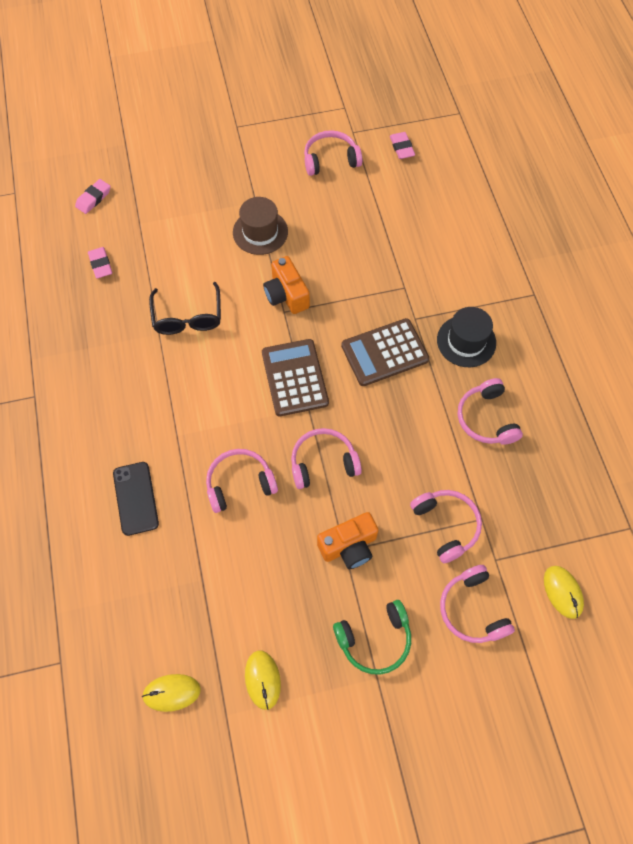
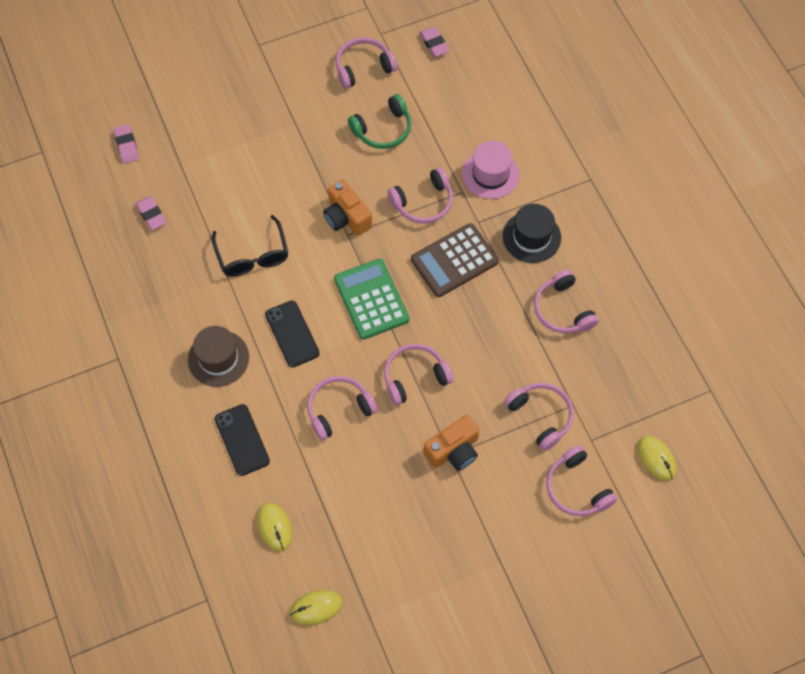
camera: 10 degrees left, 0 degrees up
pink eraser [75,179,111,214] -> pink eraser turned 45 degrees counterclockwise [114,124,139,164]
brown hat [233,197,288,255] -> brown hat moved to [188,326,249,387]
yellow mouse [245,651,281,710] -> yellow mouse moved to [257,502,292,551]
brown calculator [262,339,329,416] -> green calculator [334,259,409,340]
green headphones [333,600,411,675] -> green headphones moved to [348,94,412,149]
none -> black phone [265,300,320,367]
none -> pink headphones [388,167,453,224]
none -> pink hat [462,141,519,199]

